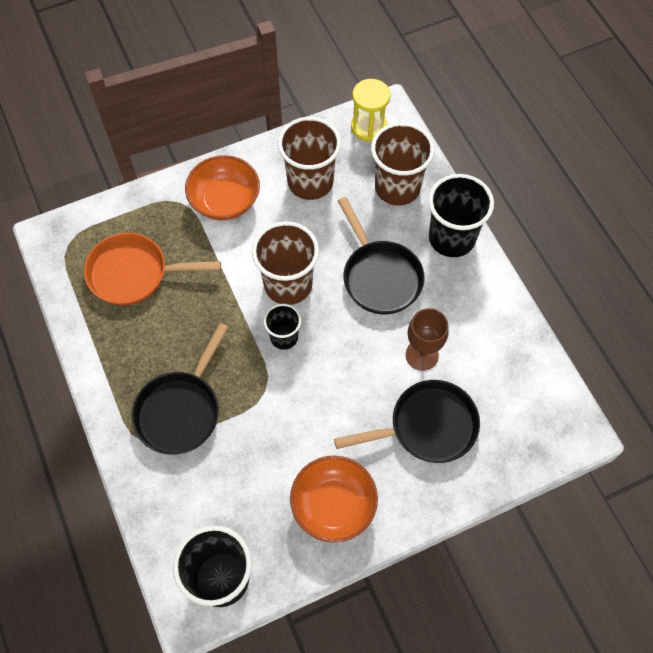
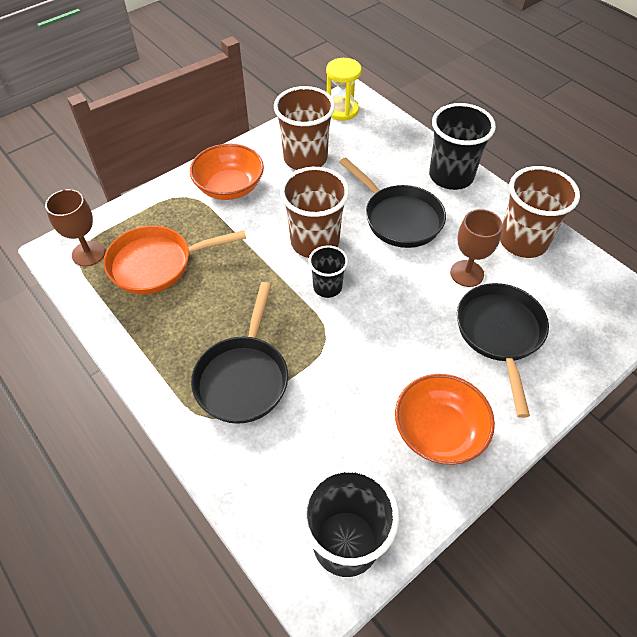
camera: 15 degrees left, 10 degrees down
black pan [334,380,480,463] -> black pan turned 60 degrees counterclockwise [457,283,549,418]
brown cup [371,122,435,206] -> brown cup moved to [500,166,580,258]
none -> brown goblet [45,189,105,266]

